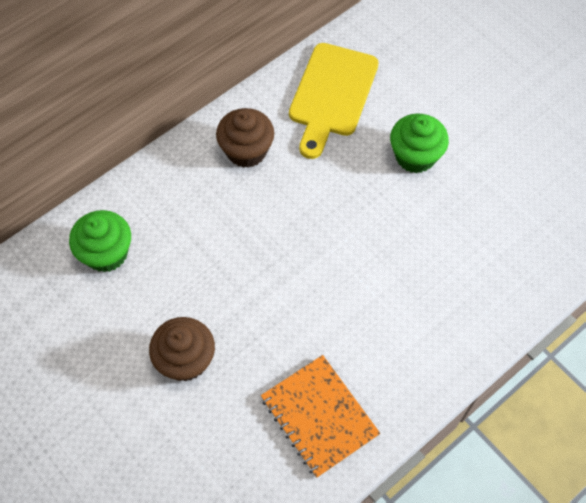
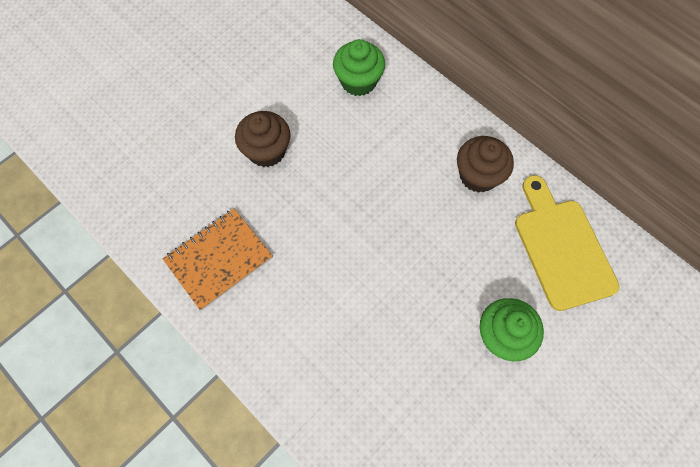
camera: 85 degrees right, 5 degrees up
yellow cutting board [289,43,379,159] -> yellow cutting board turned 60 degrees clockwise [515,175,619,311]

